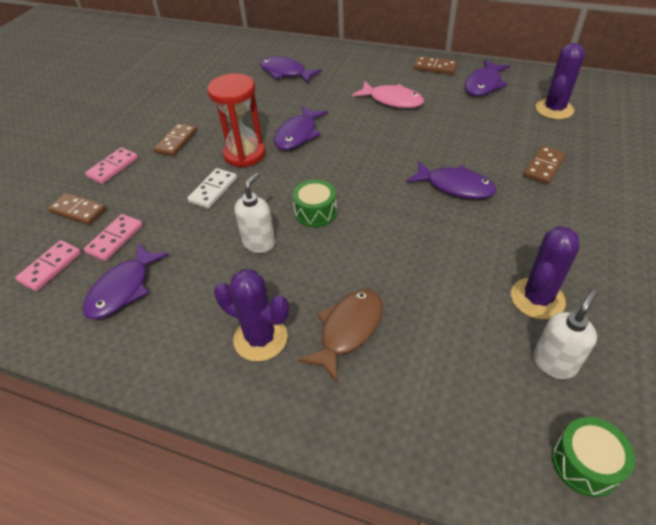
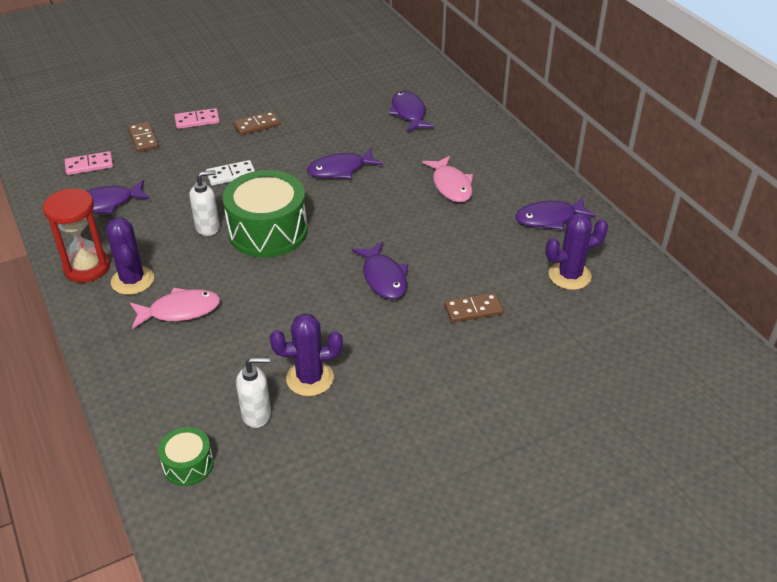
camera: 40 degrees right, 5 degrees down
pink domino [84,214,143,261] -> none
red hourglass [207,74,266,168] -> red hourglass moved to [43,189,110,283]
green drum [292,179,337,227] -> green drum [223,170,308,258], size x2.04
brown fish [298,289,383,382] -> pink fish [130,288,220,329]
brown domino [414,56,458,75] -> none

